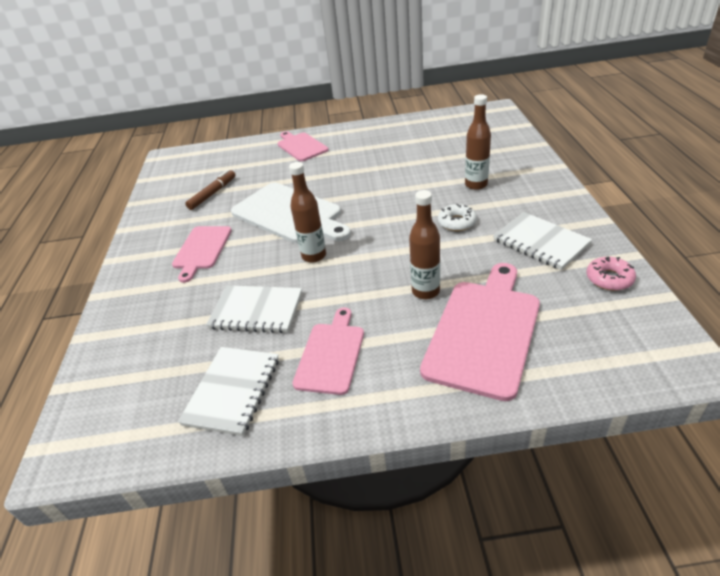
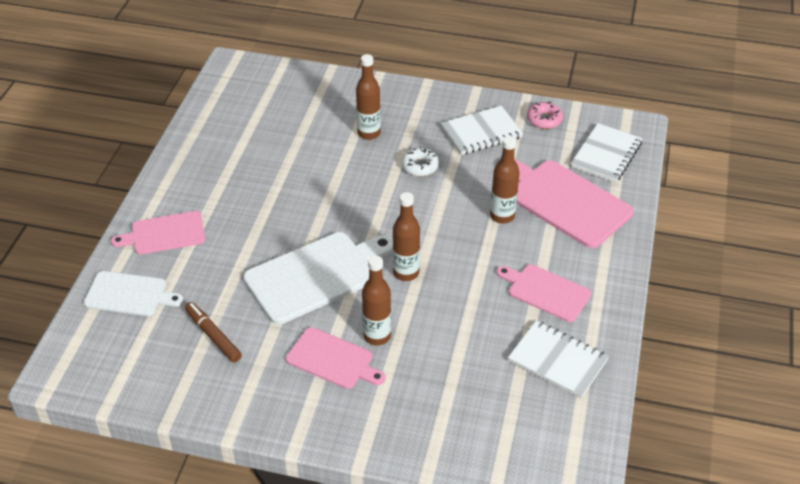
camera: 75 degrees left, 5 degrees up
white notebook [206,285,302,333] -> white notebook moved to [571,123,643,183]
none -> white cutting board [84,271,183,316]
none -> brown bottle [362,256,391,346]

